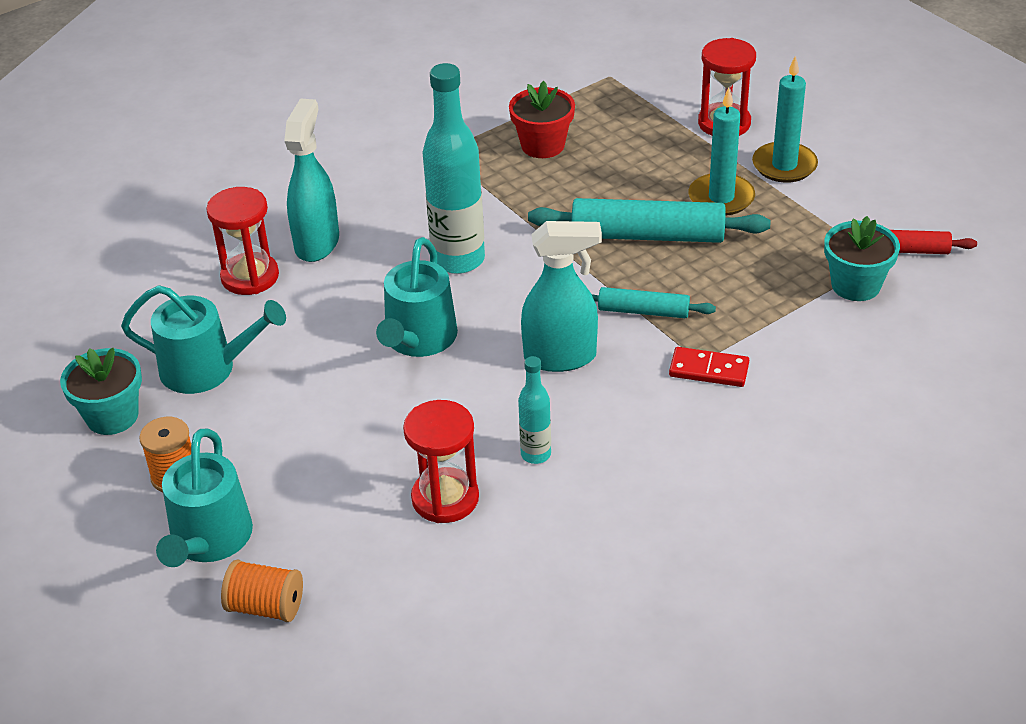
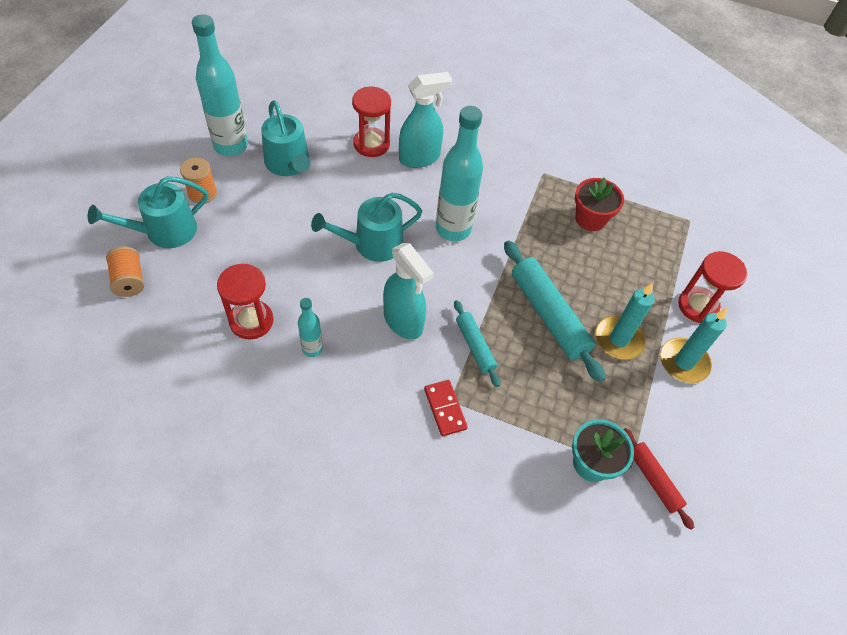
camera: 50 degrees right, 15 degrees up
turquoise flower pot [60,348,142,435] -> turquoise bottle [192,14,248,156]

